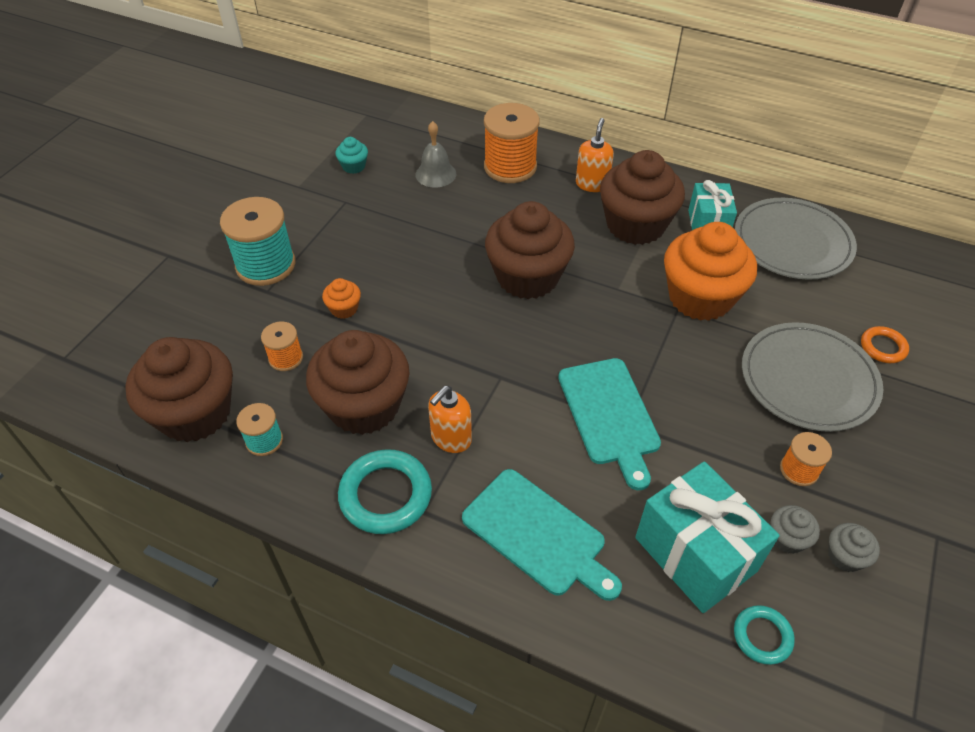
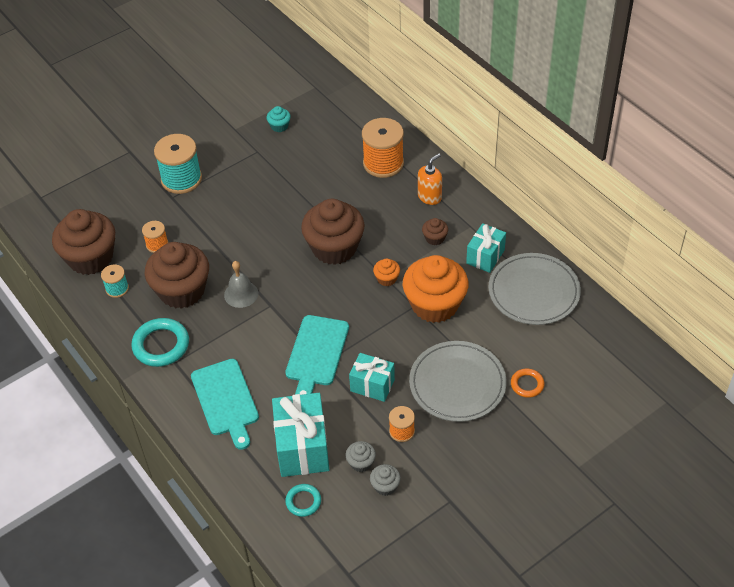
camera: 30 degrees right, 0 degrees up
orange cupcake [322,278,361,319] -> orange cupcake moved to [373,259,400,286]
grey bell [415,121,456,188] -> grey bell moved to [224,261,258,308]
orange soap dispenser [428,386,472,453] -> none
brown cupcake [600,150,685,245] -> brown cupcake [422,218,448,245], size x0.42
none -> turquoise gift [349,353,395,402]

